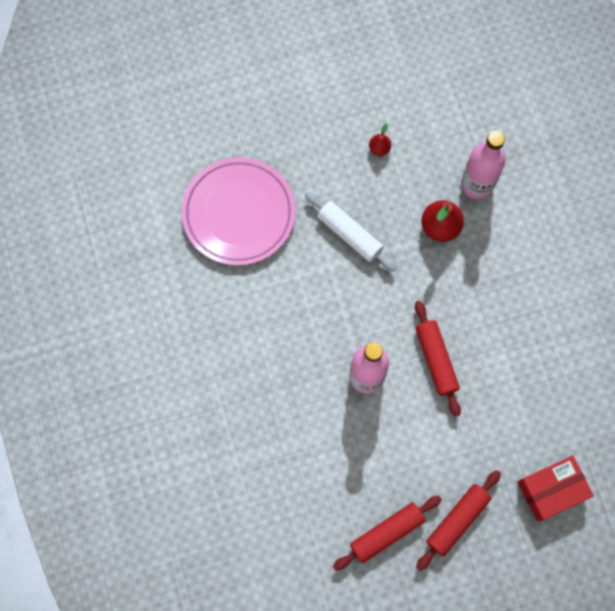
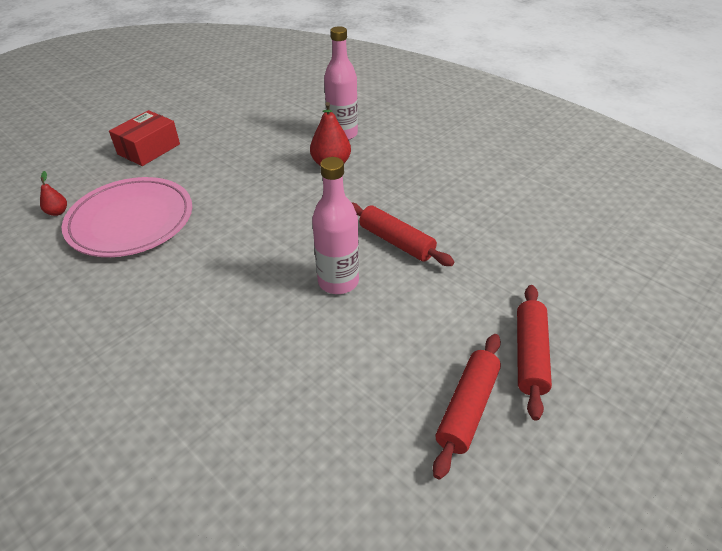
camera: 30 degrees left, 30 degrees down
white rolling pin [305,192,396,272] -> none
red pear [369,123,391,156] -> red pear moved to [40,171,67,216]
red box [518,456,594,522] -> red box moved to [109,110,180,166]

